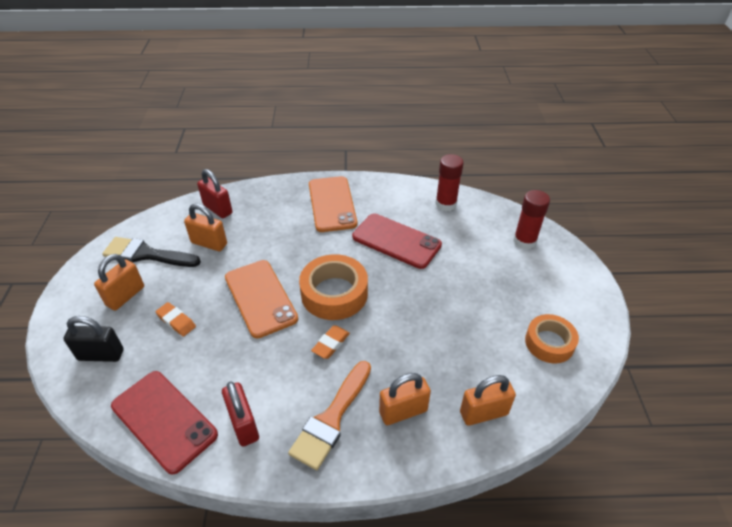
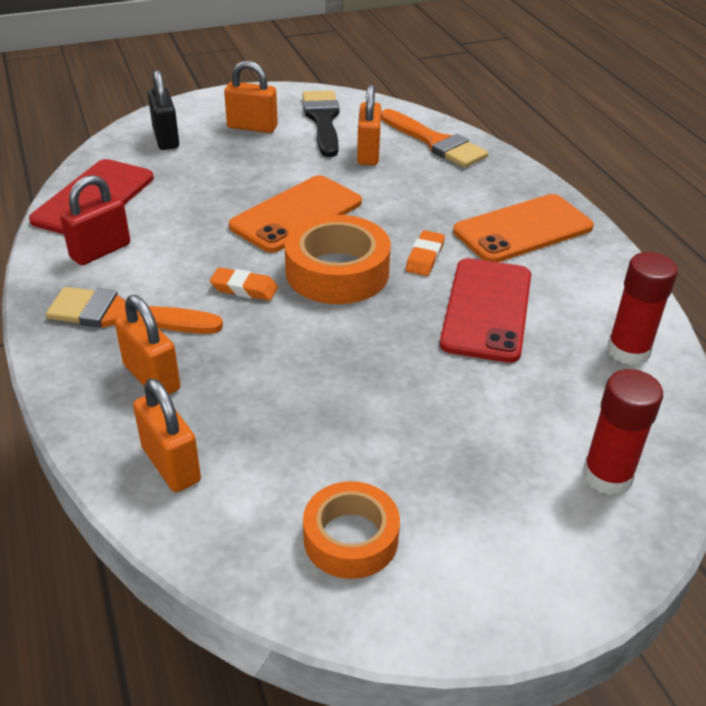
camera: 70 degrees right, 5 degrees down
orange eraser [155,302,196,337] -> orange eraser moved to [406,230,445,276]
red padlock [197,169,232,218] -> orange brush [381,109,488,168]

